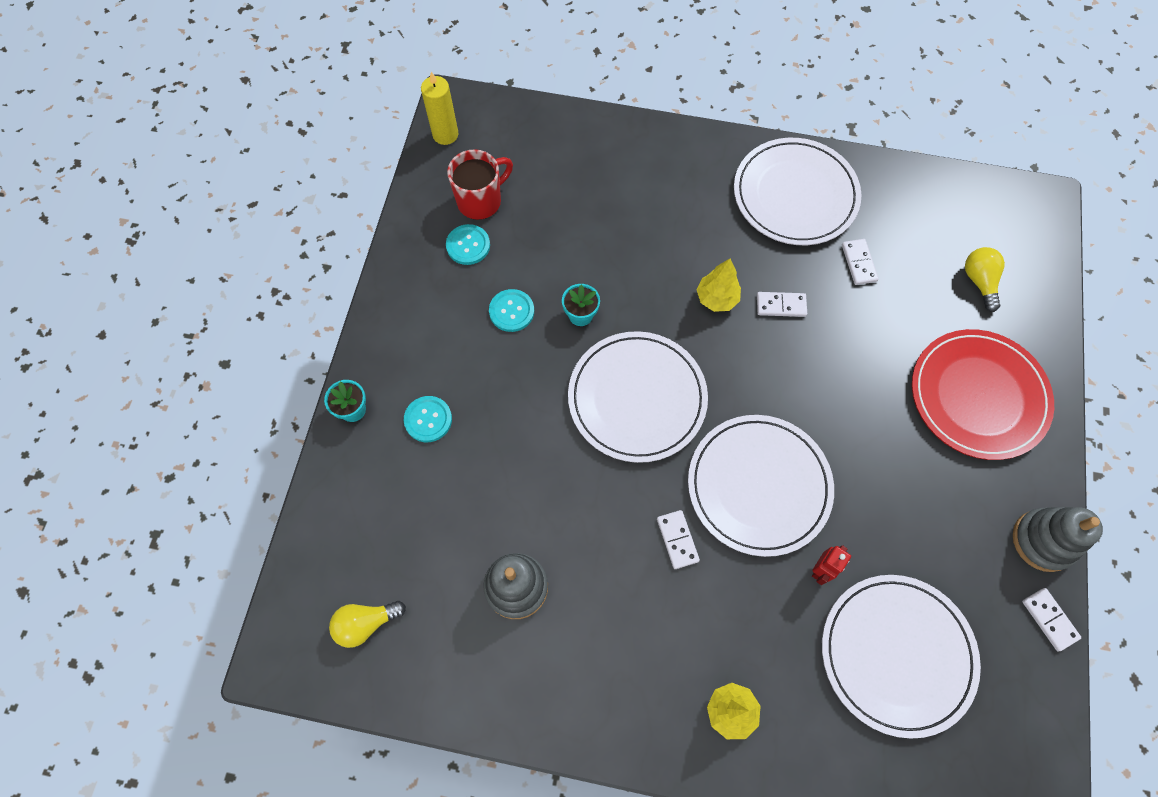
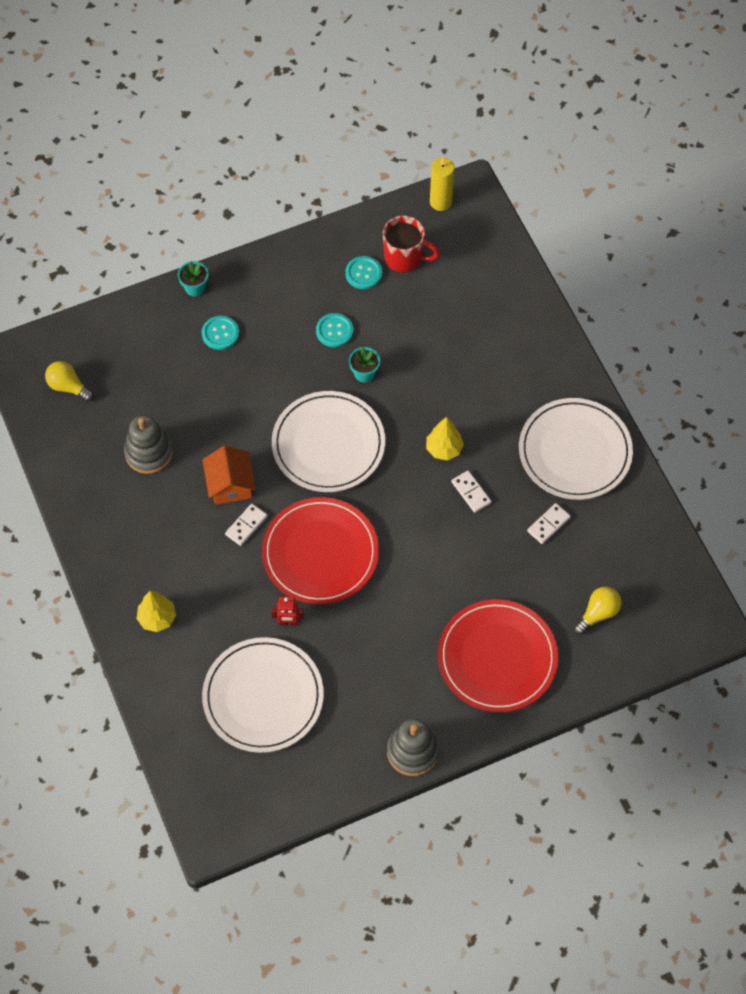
camera: 55 degrees right, 5 degrees down
white plate [688,415,834,557] -> red plate [262,497,379,604]
white domino [1022,588,1081,652] -> none
none -> orange house [202,446,256,505]

